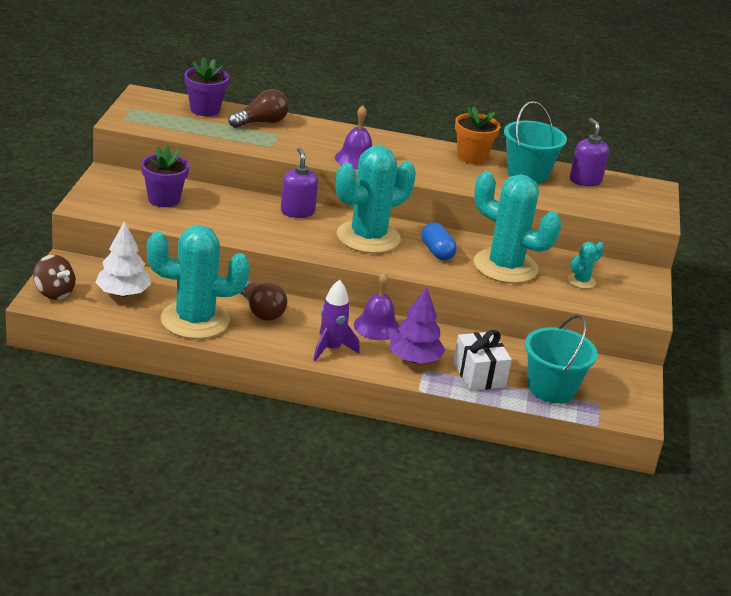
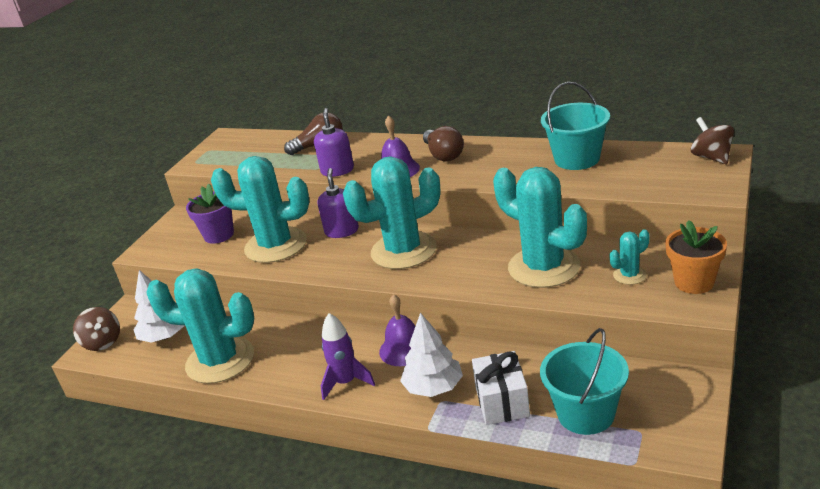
camera: 20 degrees right, 0 degrees up
purple flower pot [184,57,229,116] -> none
brown light bulb [240,280,287,321] -> brown light bulb moved to [423,126,464,161]
purple tree [390,287,446,364] -> white tree [400,313,463,397]
blue capsule [421,222,457,260] -> none
orange flower pot [455,106,500,164] -> orange flower pot moved to [665,220,727,294]
purple soap dispenser [570,118,609,186] -> purple soap dispenser moved to [314,108,354,177]
none -> turquoise cactus [211,156,310,263]
none -> brown spinning top [691,117,734,164]

